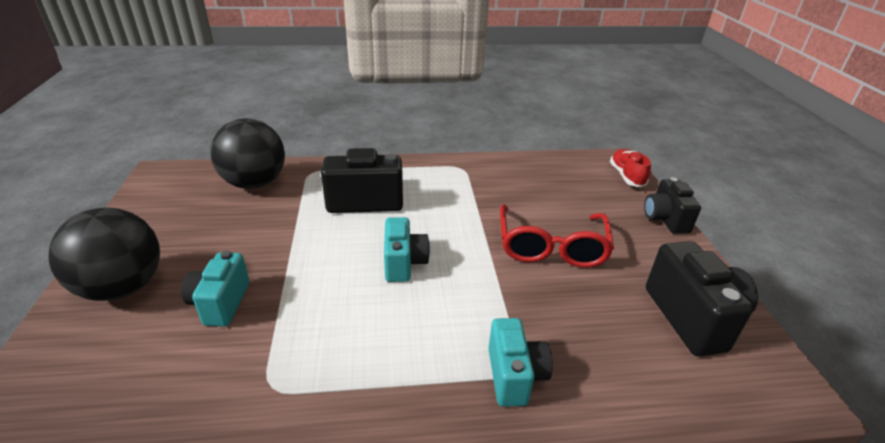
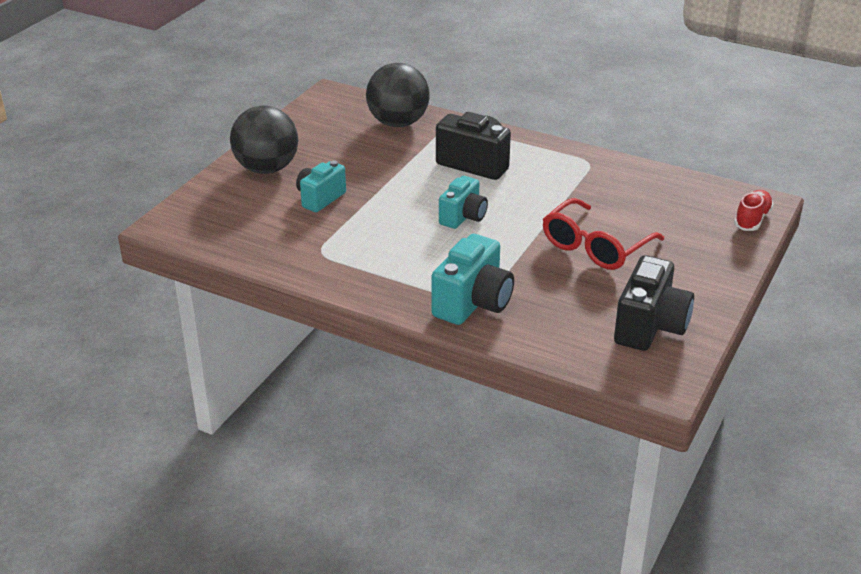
camera: 35 degrees right, 0 degrees up
turquoise camera [488,318,553,407] -> turquoise camera [431,234,514,325], size x1.51
black camera [644,177,701,234] -> none

